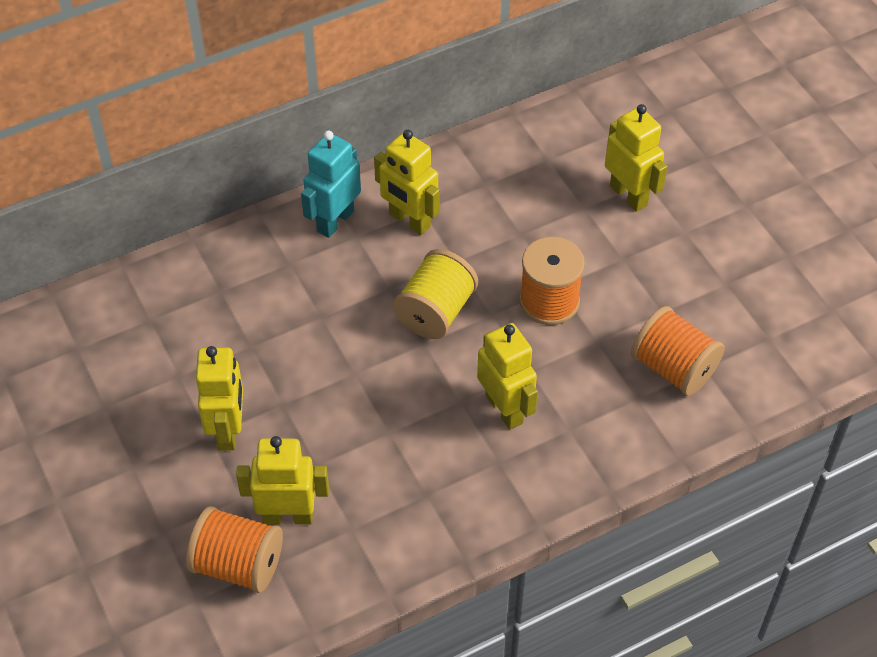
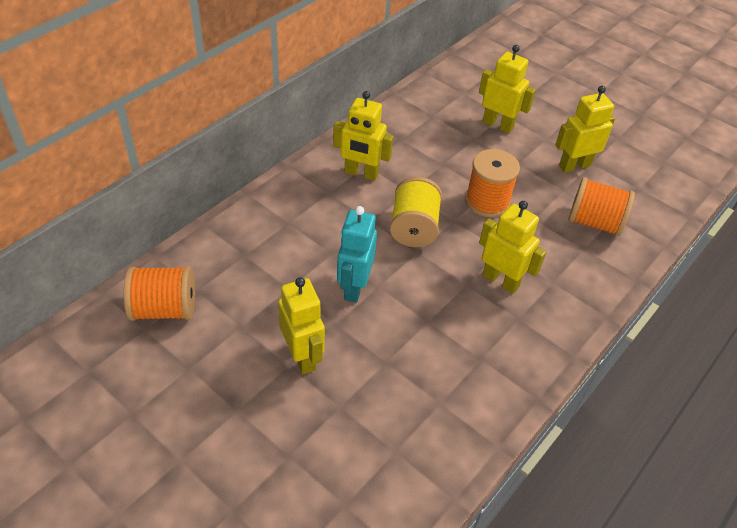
camera: 25 degrees left, 5 degrees down
orange spool [186,506,283,593] -> orange spool moved to [124,266,195,321]
yellow robot [236,436,329,525] -> yellow robot moved to [555,86,615,173]
turquoise robot [301,130,361,238] -> turquoise robot moved to [337,206,377,303]

